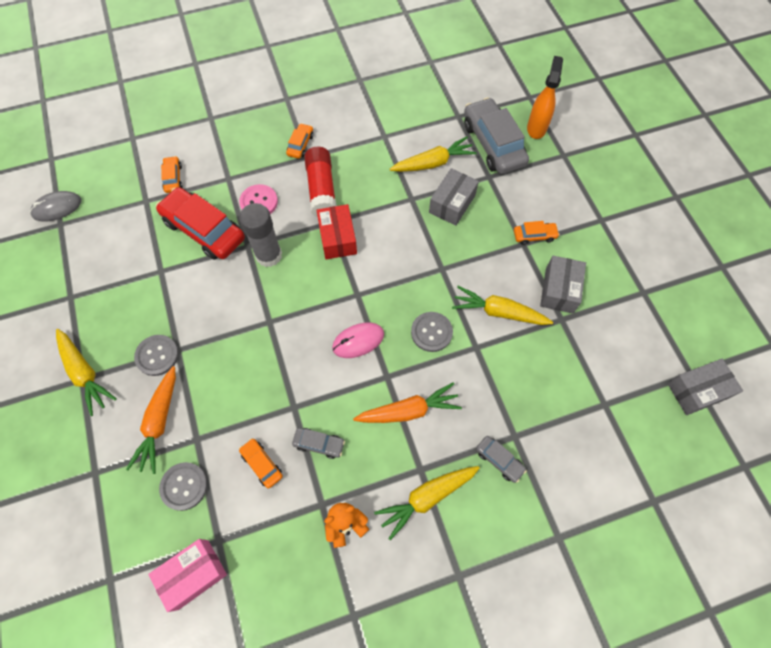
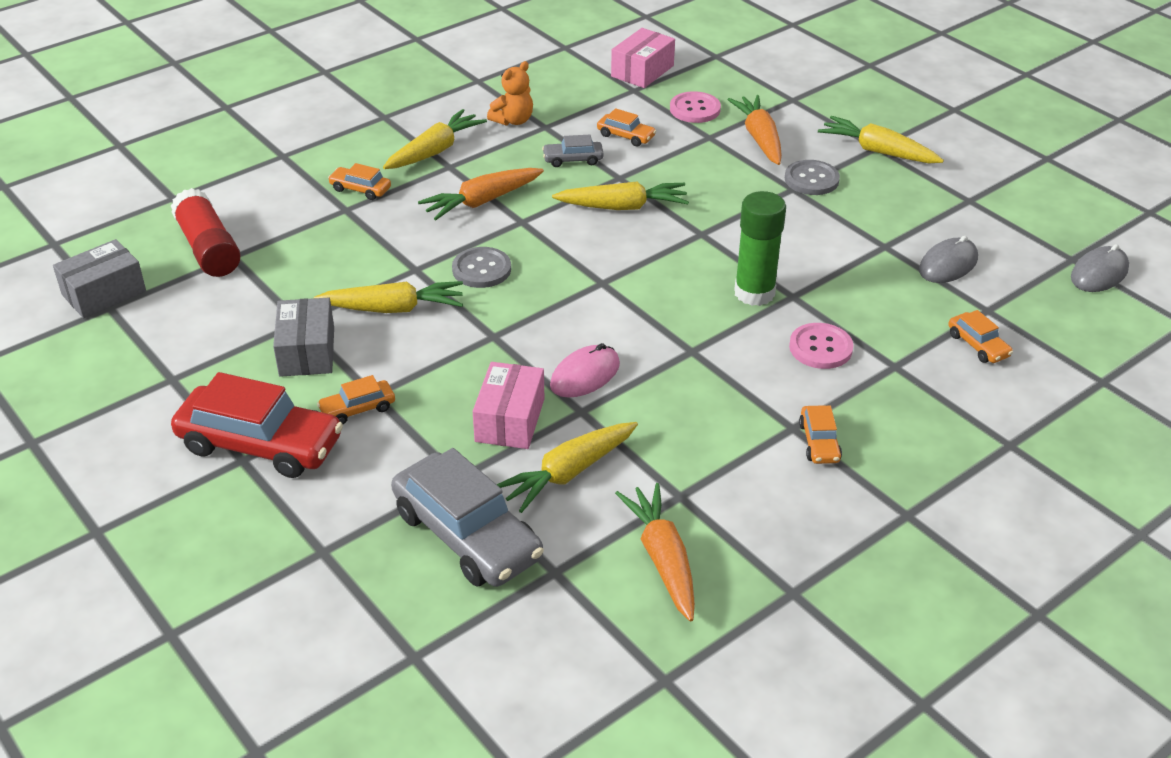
camera: 160 degrees right, 25 degrees down
red car [156,187,245,260] -> red car moved to [171,372,343,478]
grey button [159,462,208,511] -> pink button [670,91,721,123]
grey glue stick [239,203,282,267] -> green glue stick [734,191,786,306]
red glue stick [304,146,337,217] -> red glue stick moved to [171,188,241,277]
red box [316,204,357,259] -> none
pink mouse [332,322,384,358] -> pink mouse moved to [550,343,620,398]
grey box [429,168,479,226] -> pink box [473,362,544,449]
grey car [476,436,527,483] -> orange car [328,163,391,200]
orange spray bottle [527,56,563,139] -> none
none -> yellow carrot [552,182,689,210]
none -> orange carrot [615,483,695,622]
none -> grey mouse [919,236,978,283]

